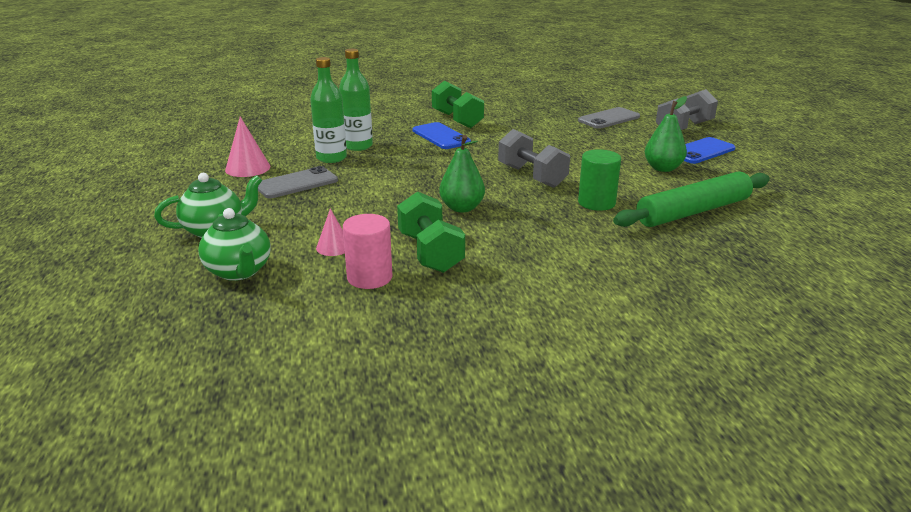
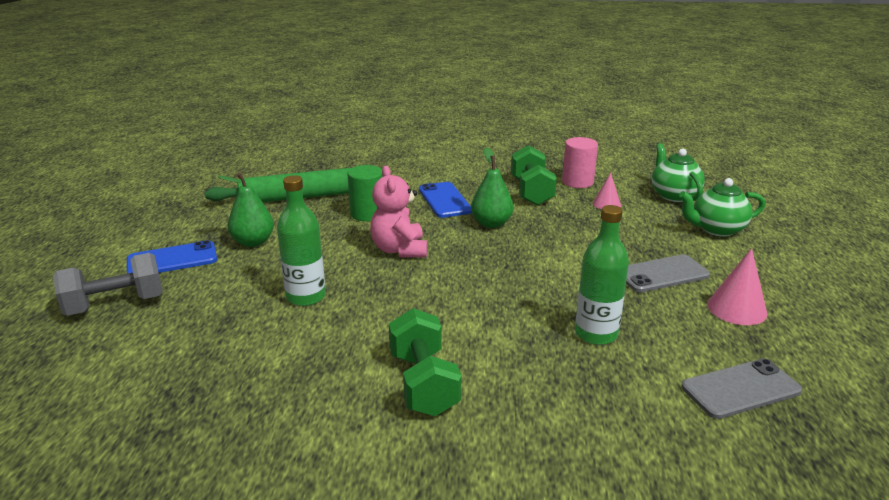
camera: 165 degrees left, 0 degrees up
green bottle [310,57,347,163] -> green bottle moved to [277,175,326,306]
blue phone [413,122,471,149] -> blue phone moved to [419,182,472,218]
grey dumbbell [498,129,570,188] -> pink teddy bear [370,166,427,257]
grey phone [578,107,640,129] -> grey phone moved to [681,359,802,419]

